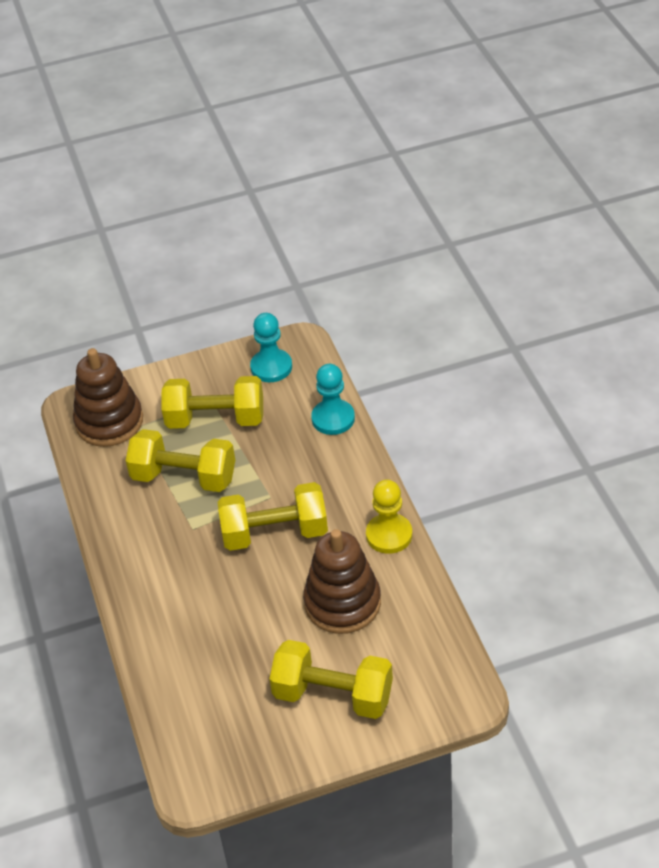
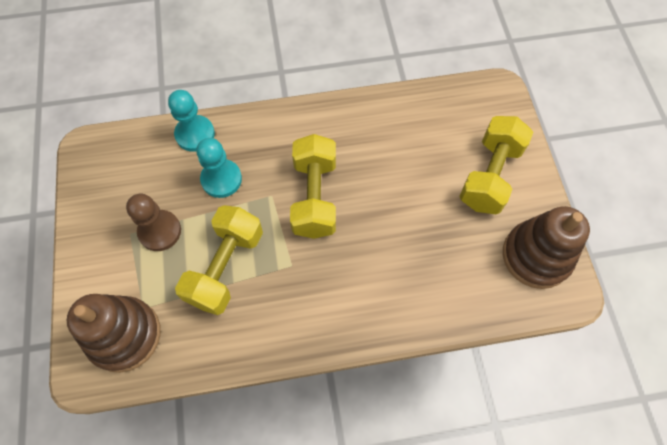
camera: 85 degrees left, 20 degrees up
yellow dumbbell [162,376,263,429] -> brown pawn [126,194,181,251]
turquoise pawn [250,313,292,382] -> turquoise pawn moved to [196,138,242,198]
brown stacking toy [303,529,381,634] -> brown stacking toy moved to [503,206,590,289]
yellow pawn [366,480,412,554] -> none

